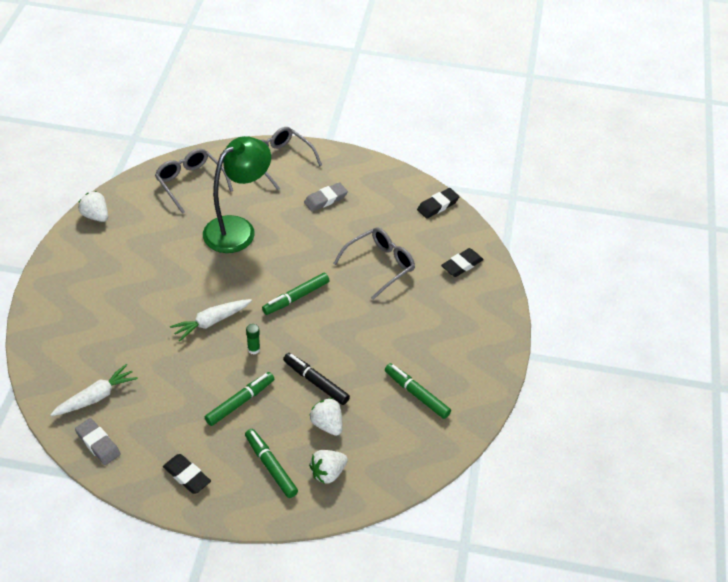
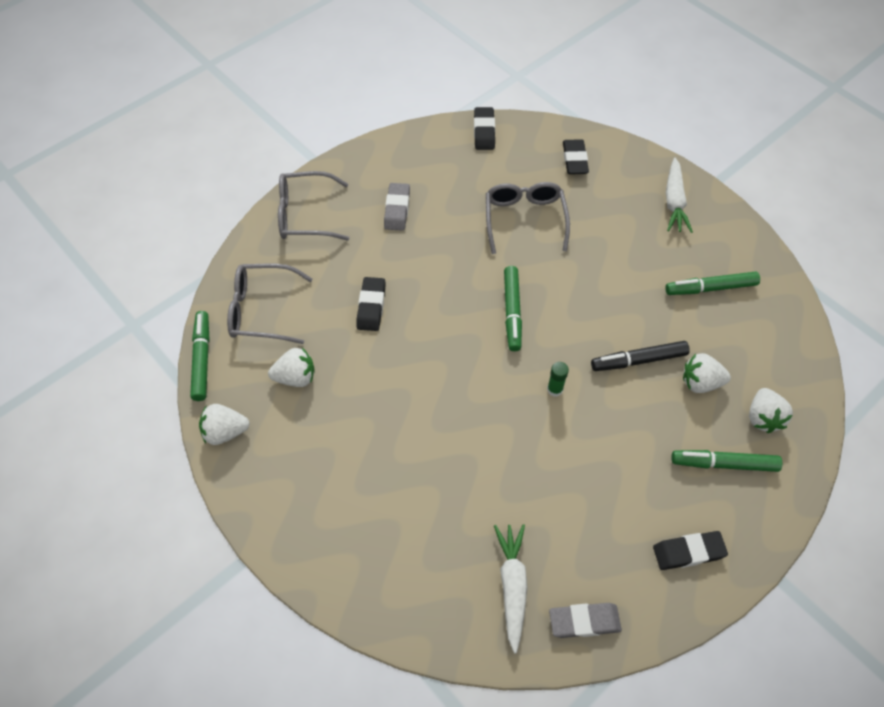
camera: 50 degrees left, 10 degrees up
white carrot [170,299,252,341] -> white carrot moved to [666,158,693,233]
green lamp [203,136,271,253] -> black eraser [356,277,385,331]
green marker [205,372,274,426] -> green marker moved to [190,311,210,401]
none -> white strawberry [268,348,314,387]

